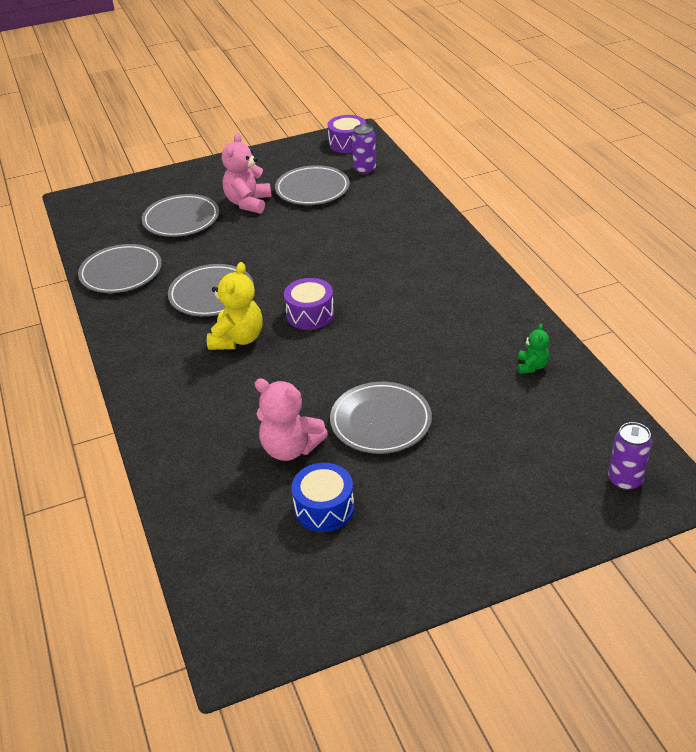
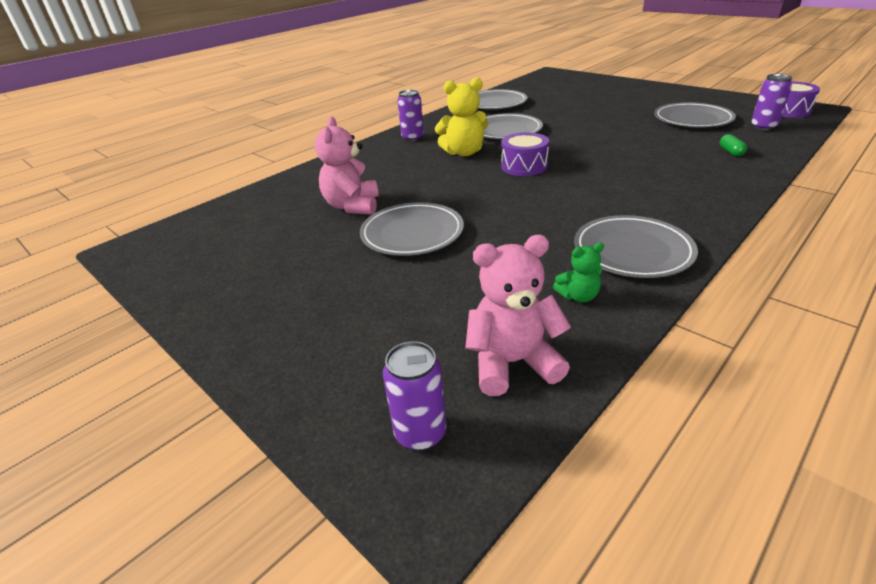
camera: 65 degrees right, 5 degrees down
grey plate [142,194,219,237] -> grey plate moved to [574,215,698,278]
pink teddy bear [222,133,271,214] -> pink teddy bear moved to [465,235,571,396]
blue drum [292,463,354,532] -> none
none -> purple can [397,90,424,142]
none -> green capsule [720,134,747,156]

